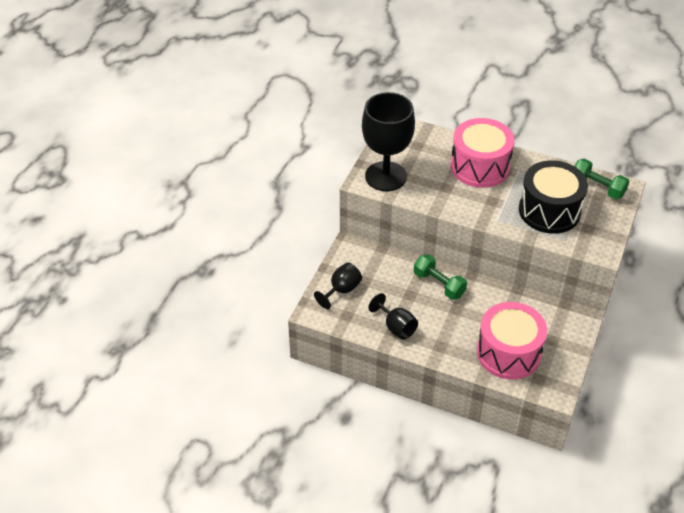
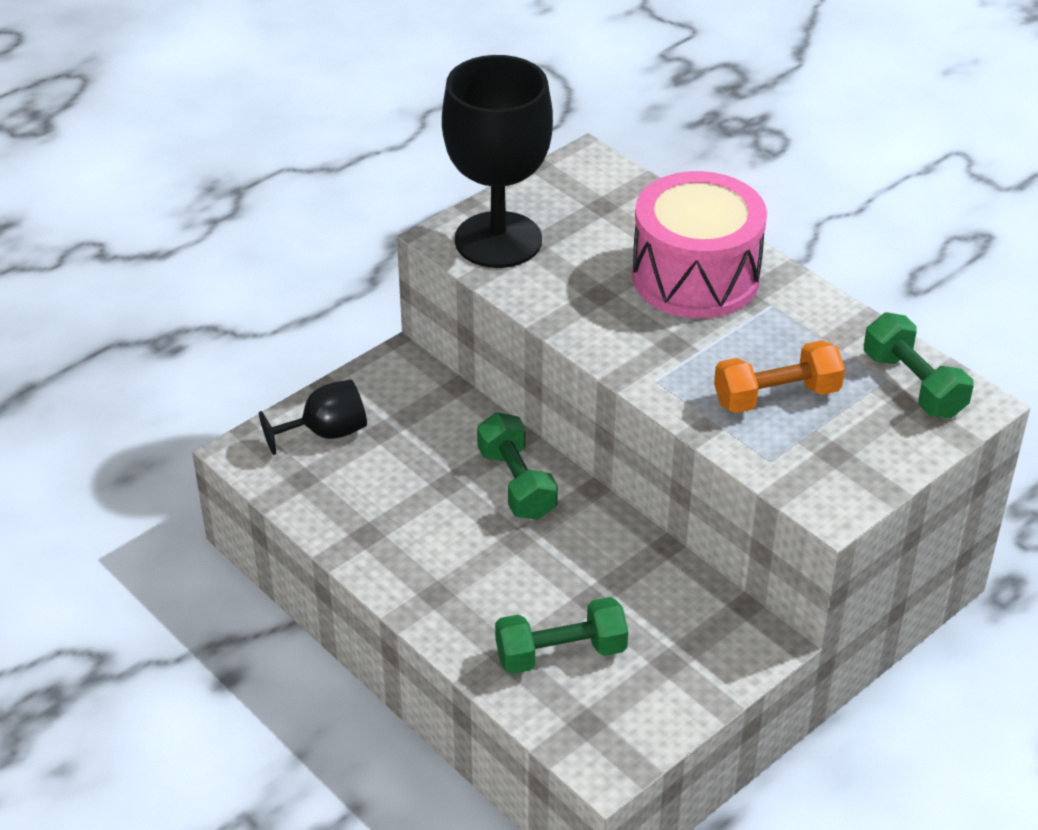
camera: 25 degrees right, 5 degrees down
black goblet [368,293,418,339] -> none
pink drum [477,302,547,379] -> green dumbbell [495,597,628,674]
black drum [519,160,588,234] -> orange dumbbell [714,340,845,413]

